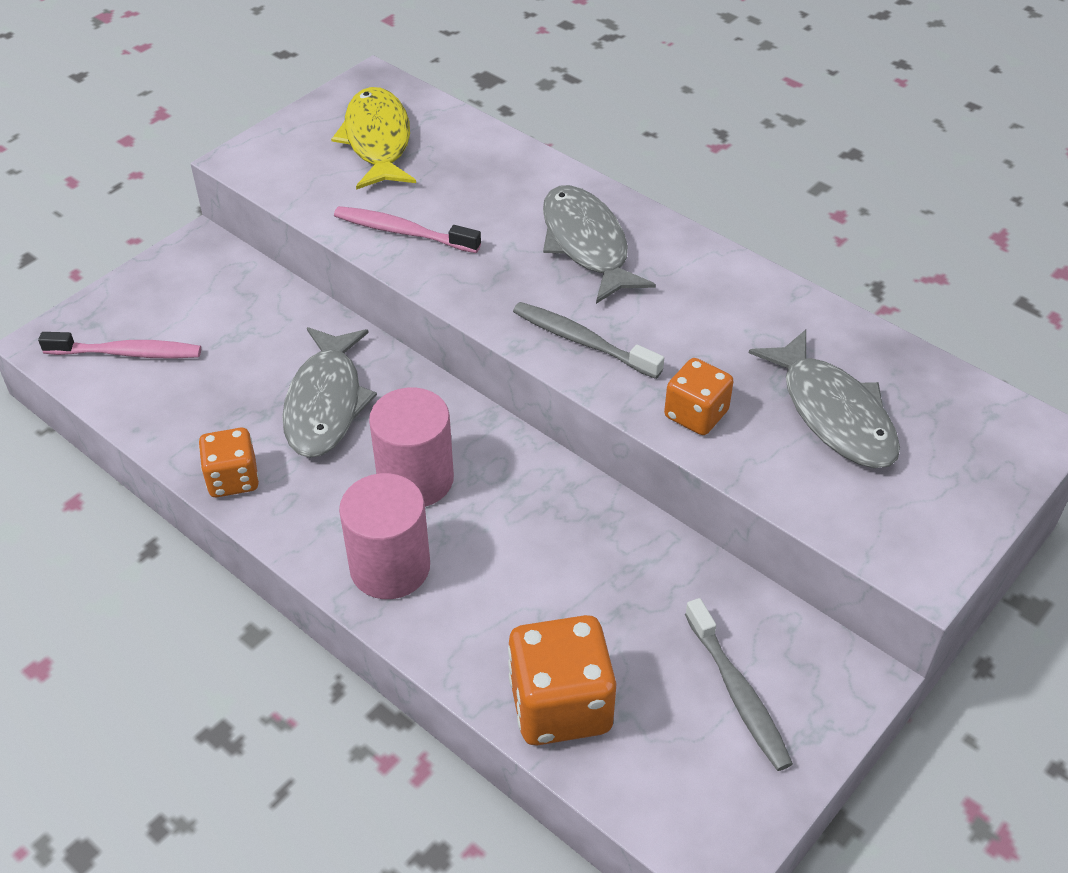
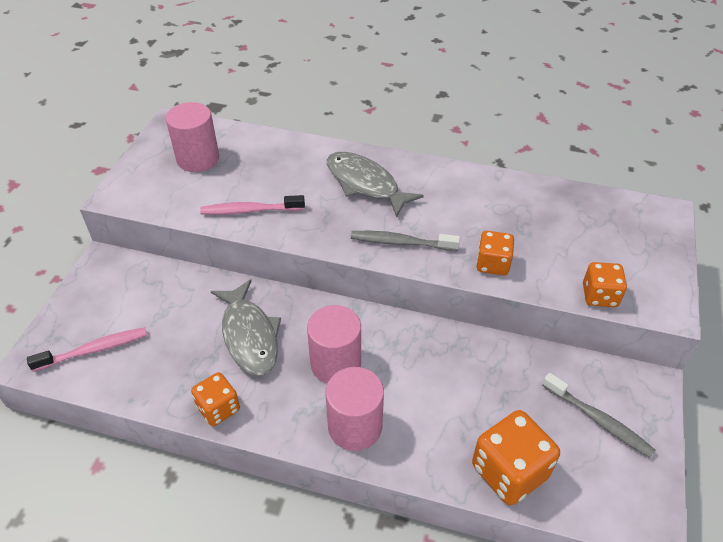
camera: 25 degrees left, 0 degrees up
yellow fish [331,87,416,190] -> pink cylinder [166,102,219,172]
grey fish [749,329,900,468] -> none
none -> orange dice [583,262,627,307]

